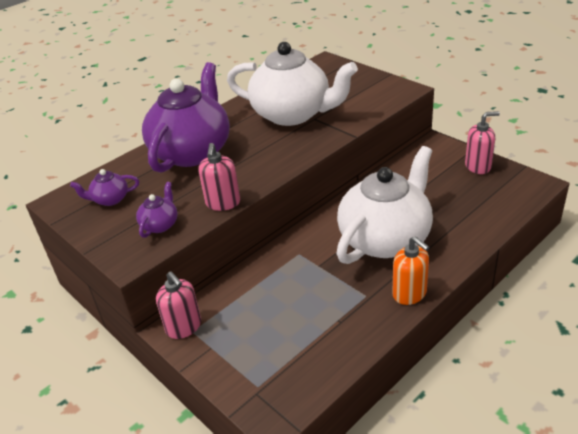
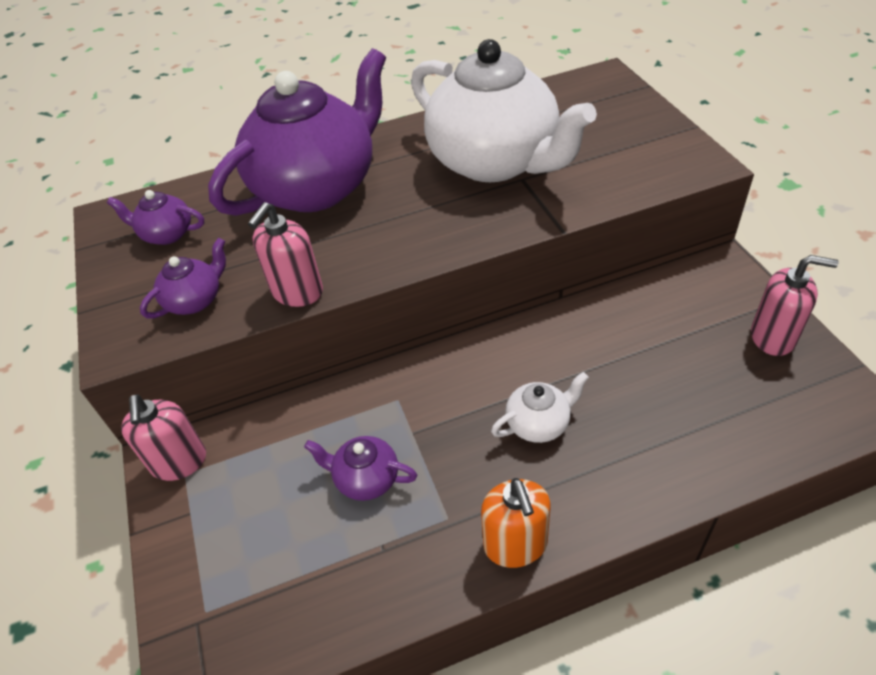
camera: 25 degrees right, 10 degrees up
white teapot [336,146,433,264] -> white teapot [491,372,589,443], size x0.41
none -> purple teapot [304,436,417,501]

